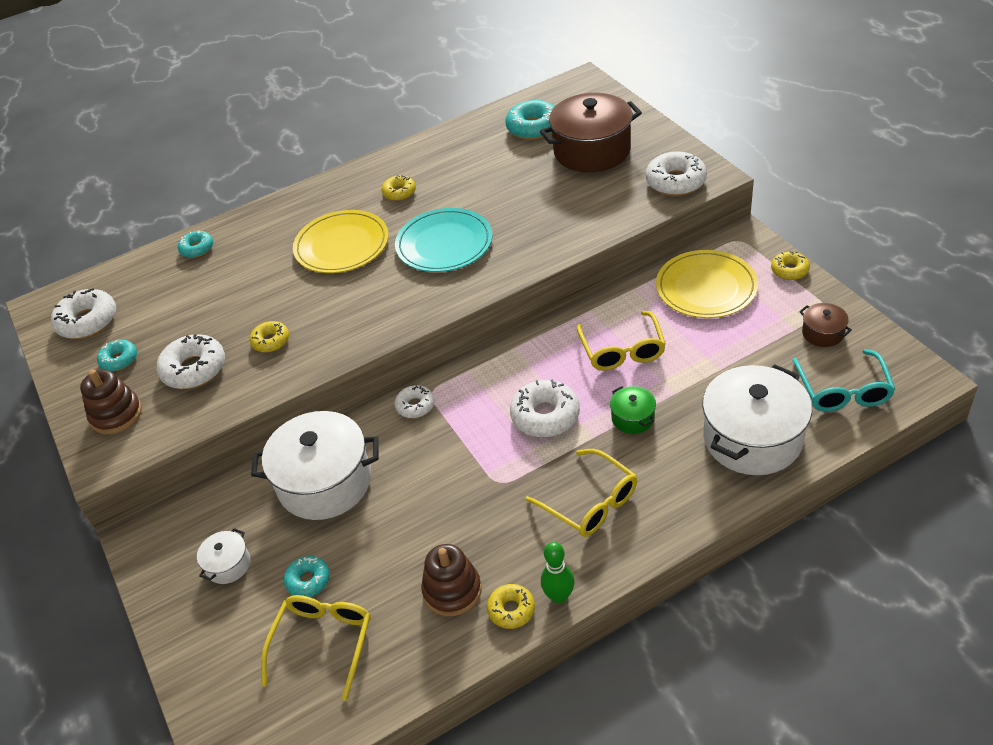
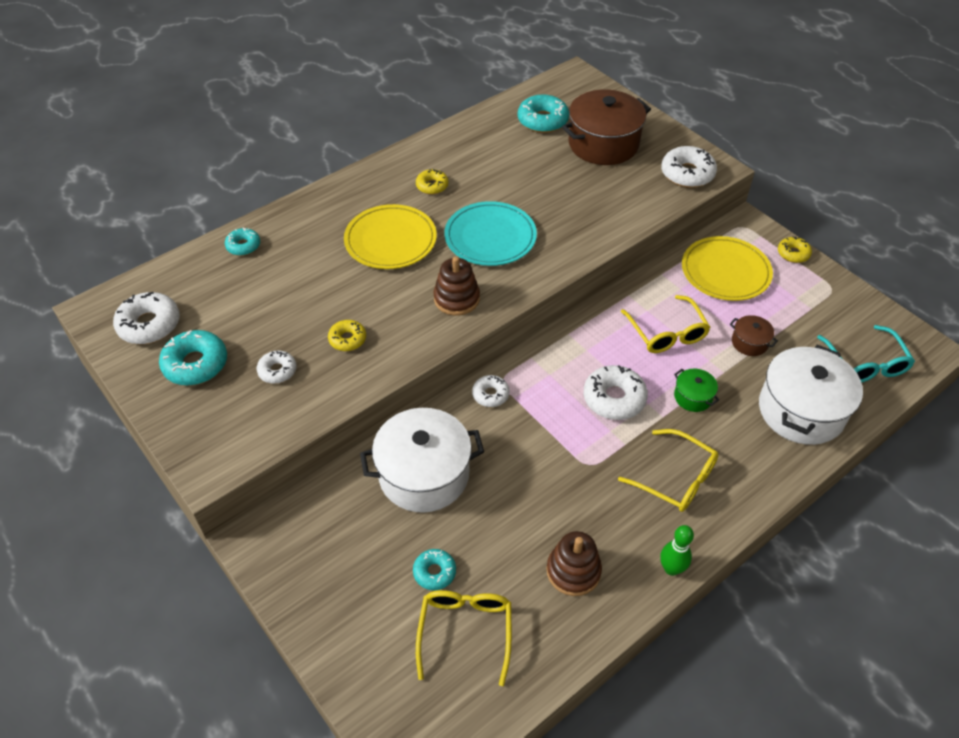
camera: 15 degrees left, 5 degrees up
brown stacking toy [80,369,142,434] -> brown stacking toy moved to [433,257,480,316]
turquoise donut [97,340,137,371] -> turquoise donut [159,330,227,386], size x1.69
white donut [156,334,225,389] -> white donut [257,351,296,384], size x0.59
white pot [197,528,250,584] -> none
yellow donut [487,584,535,629] -> none
brown pot [799,303,852,347] -> brown pot moved to [730,315,778,356]

